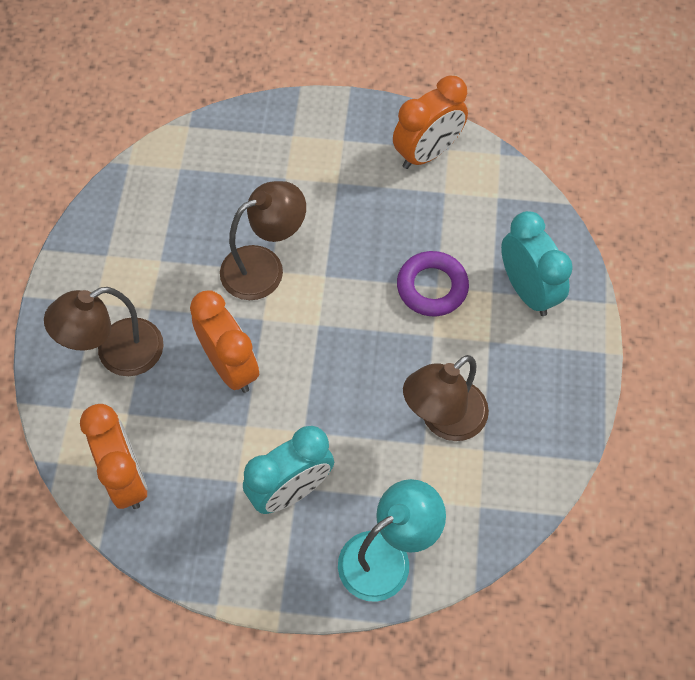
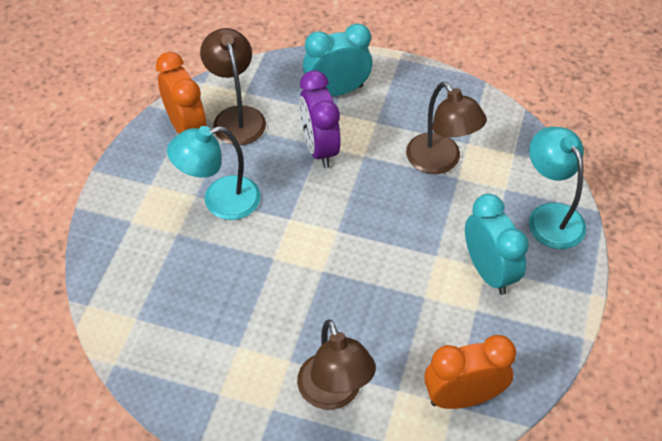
camera: 80 degrees left, 10 degrees down
orange clock [190,290,259,393] -> none
brown lamp [220,181,306,300] -> brown lamp moved to [200,28,266,145]
purple ring [397,251,469,316] -> purple clock [299,70,341,168]
none -> turquoise lamp [167,126,261,220]

